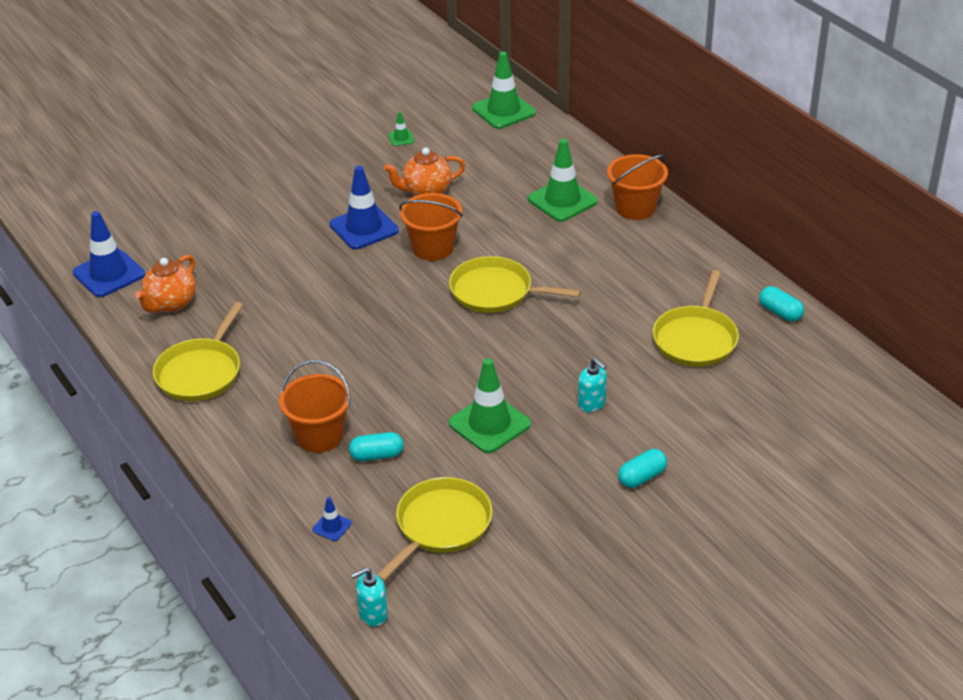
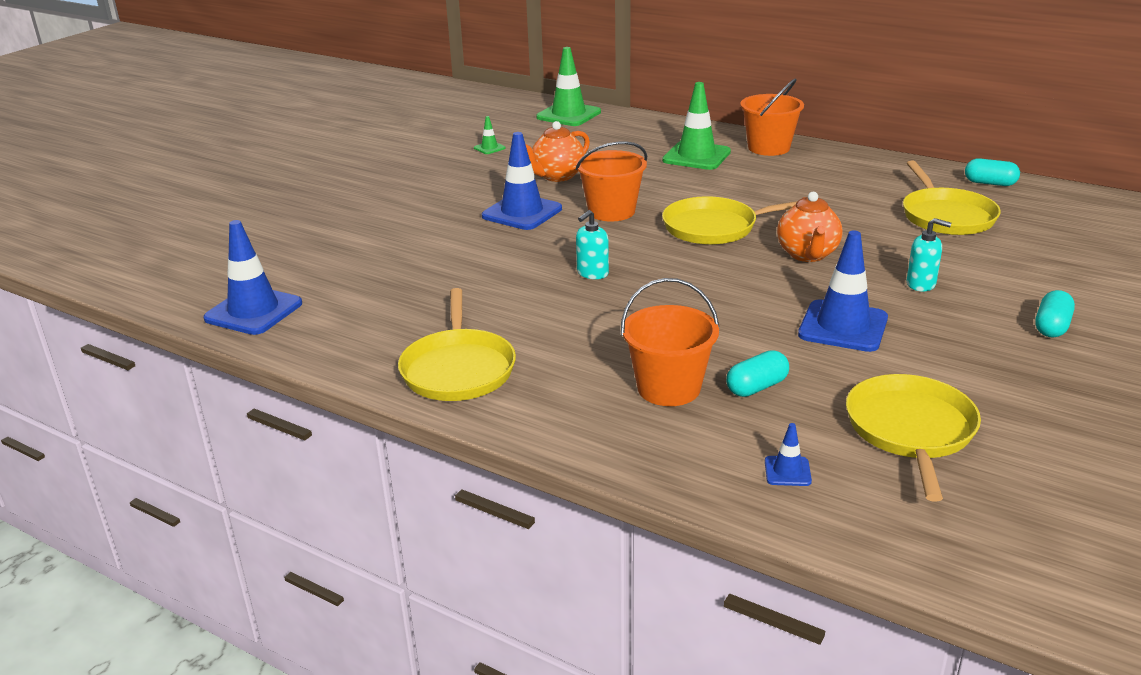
camera: 25 degrees left, 10 degrees down
orange teapot [135,254,196,313] -> orange teapot moved to [777,192,843,262]
turquoise soap dispenser [351,568,388,627] -> turquoise soap dispenser moved to [576,210,609,279]
green traffic cone [449,358,531,453] -> blue traffic cone [798,231,888,352]

